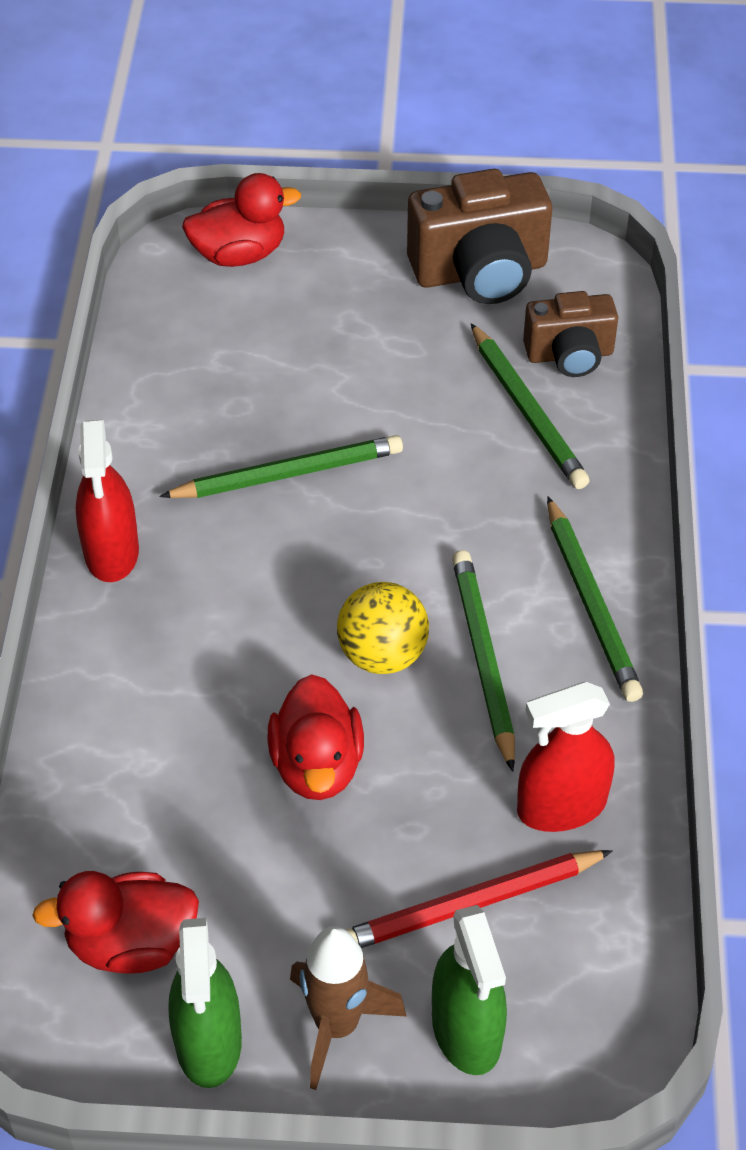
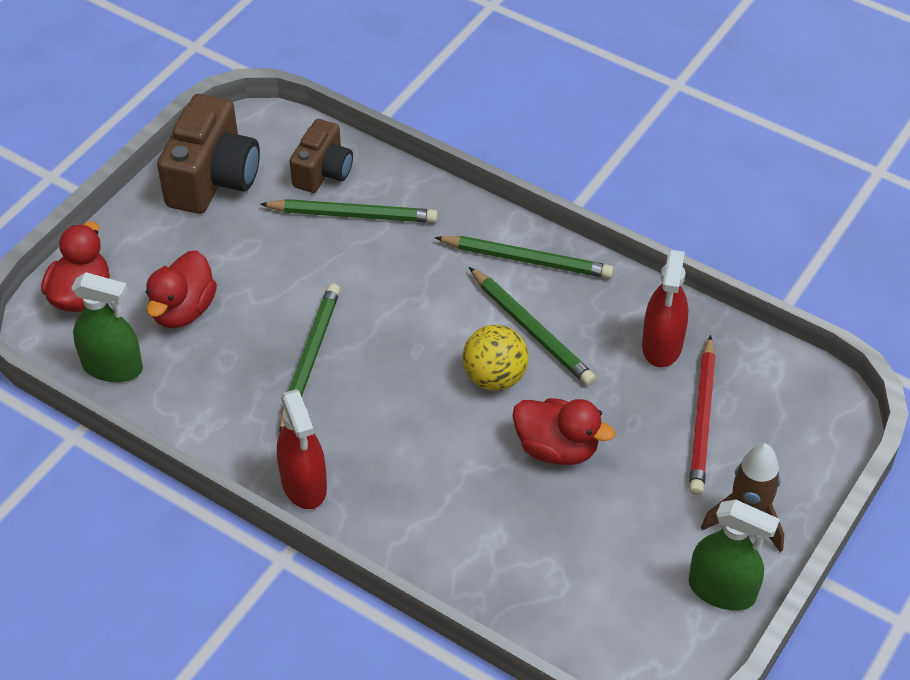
camera: 60 degrees left, 0 degrees up
red duck [32,871,199,974] -> red duck moved to [146,250,217,328]
red spray bottle [76,420,139,582] -> red spray bottle turned 45 degrees clockwise [277,389,327,509]
green spray bottle [432,905,507,1075] -> green spray bottle moved to [71,272,143,382]
green pencil [452,550,515,772] -> green pencil turned 150 degrees counterclockwise [469,267,596,386]

